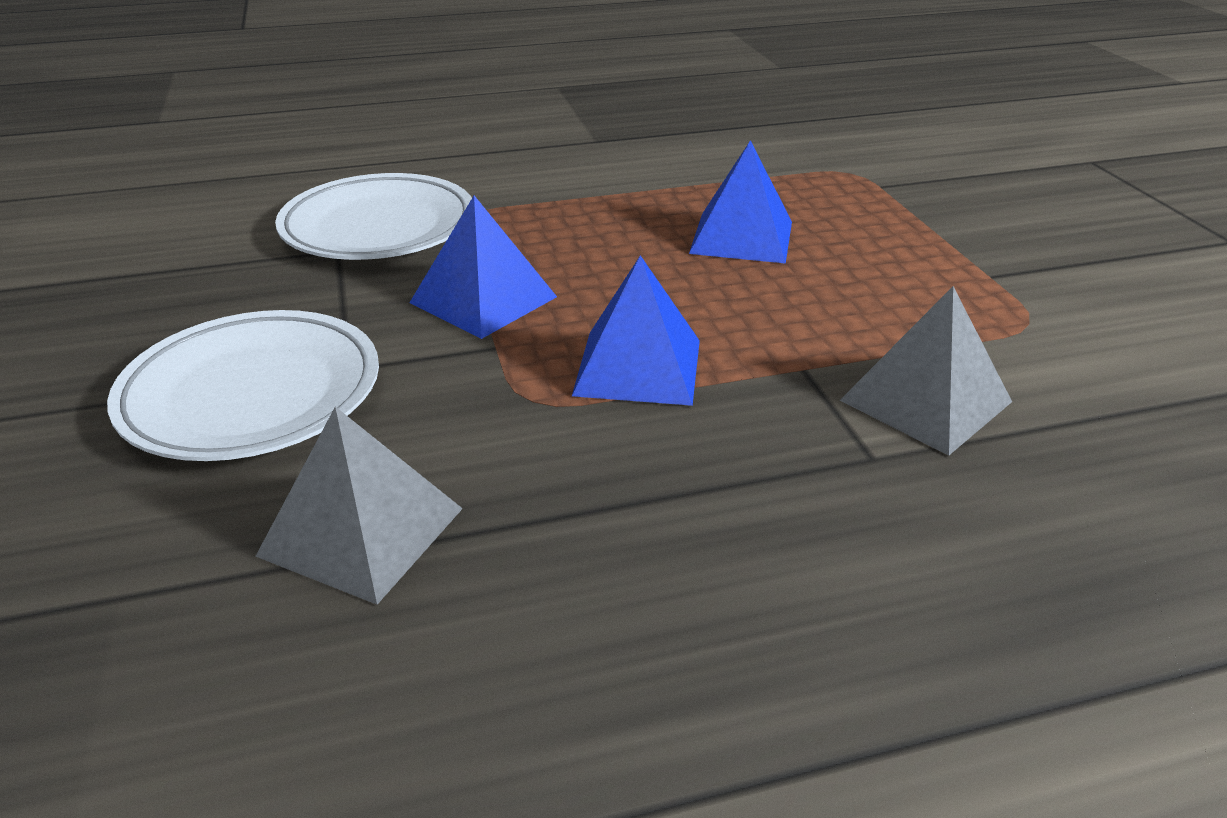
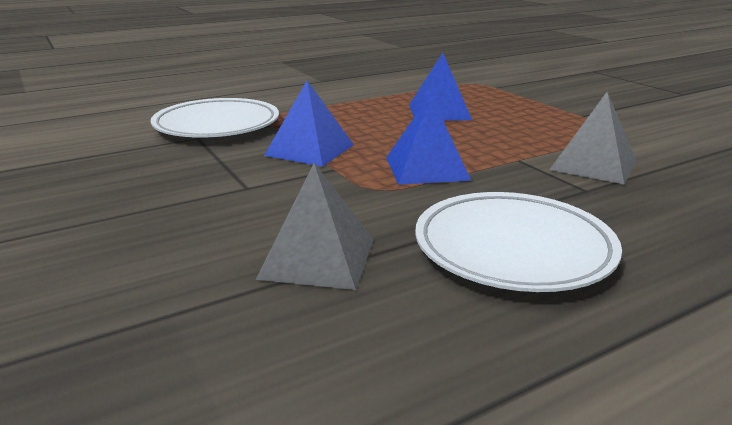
camera: 15 degrees left, 10 degrees down
white plate [107,310,379,461] -> white plate moved to [415,192,622,292]

